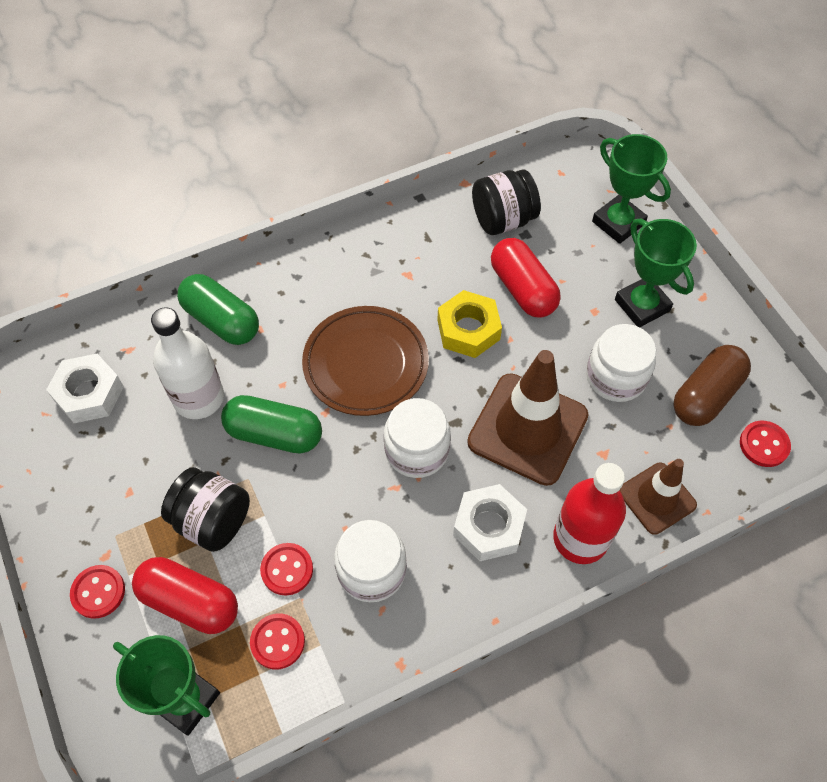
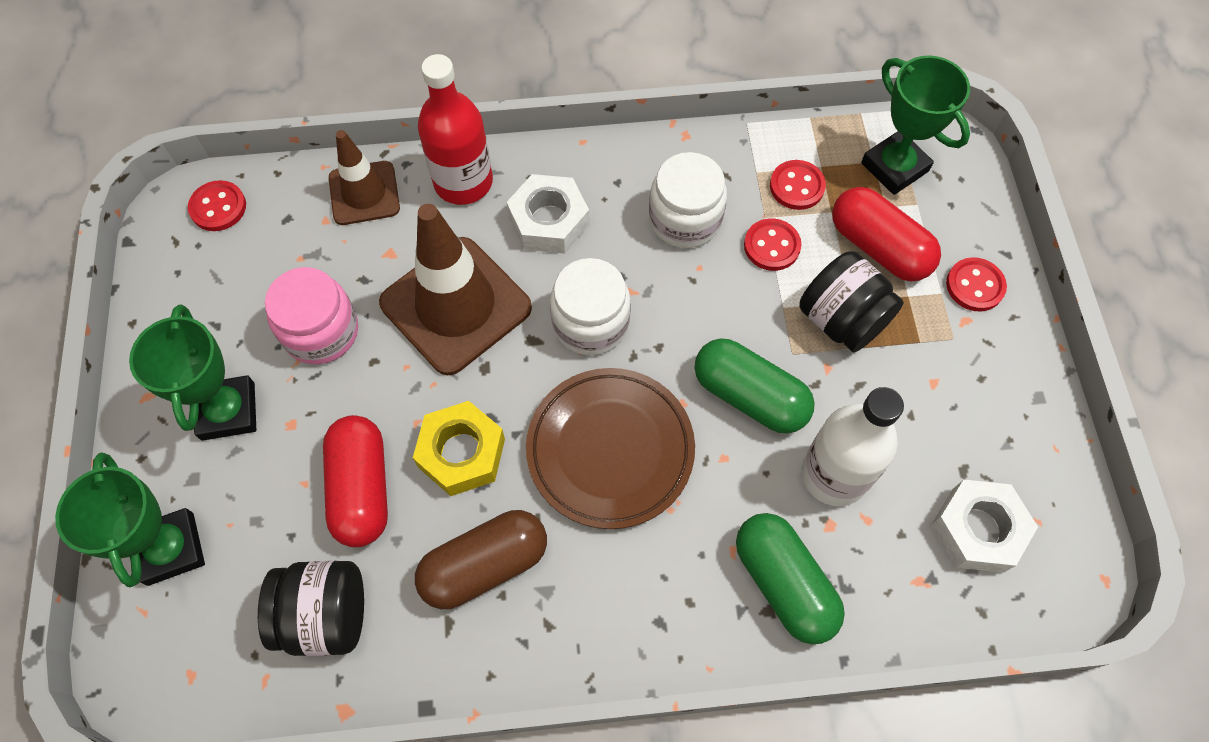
camera: 160 degrees left, 5 degrees up
white jar [586,324,656,402] -> pink jar [265,267,358,364]
brown capsule [673,345,751,426] -> brown capsule moved to [415,510,547,609]

